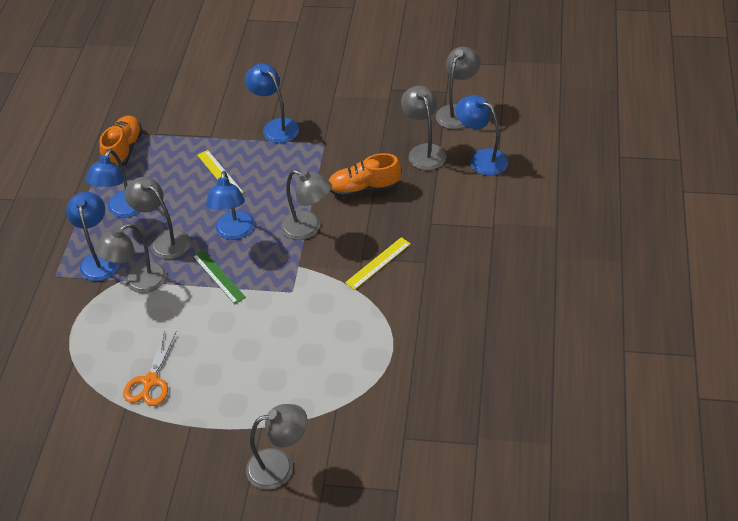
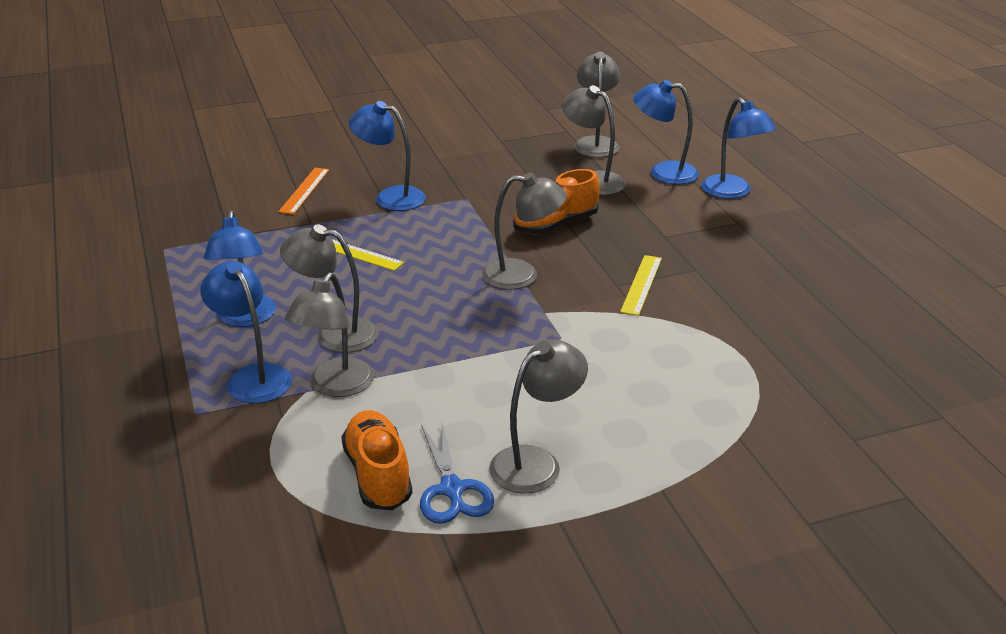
camera: 30 degrees left, 15 degrees down
orange shoe [100,115,143,168] -> orange shoe moved to [341,410,412,510]
orange scissors [123,331,177,406] -> blue scissors [420,420,494,524]
green ruler [193,250,246,304] -> none
blue lamp [206,171,255,240] -> blue lamp moved to [701,97,776,199]
grey lamp [246,404,308,490] -> grey lamp moved to [489,339,588,494]
none -> orange ruler [278,168,329,214]

